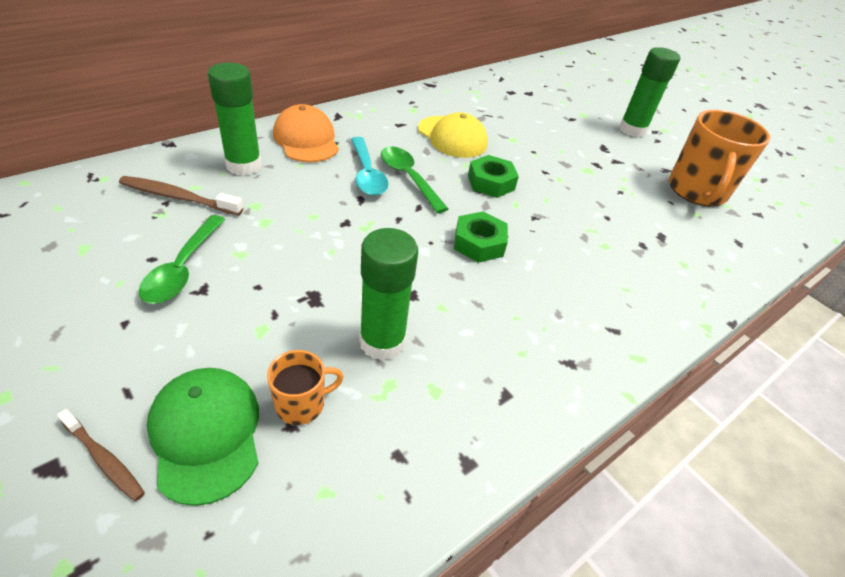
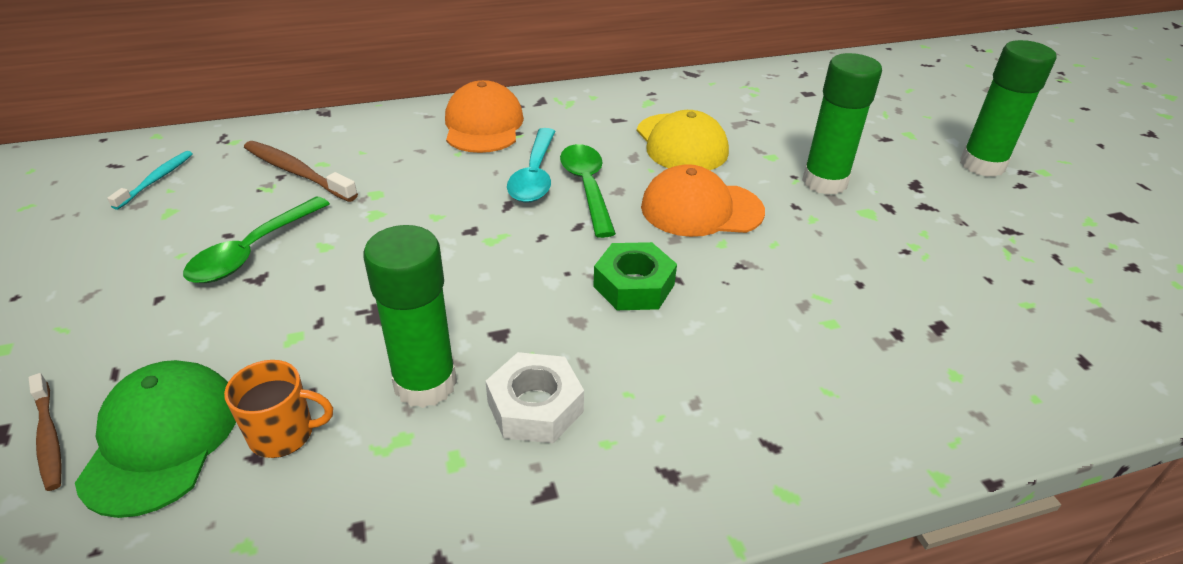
camera: 25 degrees right, 5 degrees down
green glue stick [208,63,262,176] -> green glue stick moved to [802,53,882,195]
green nut [468,155,519,198] -> orange cap [641,164,765,237]
orange mug [669,110,770,207] -> none
none -> turquoise toothbrush [107,151,193,210]
none -> white nut [486,352,584,443]

